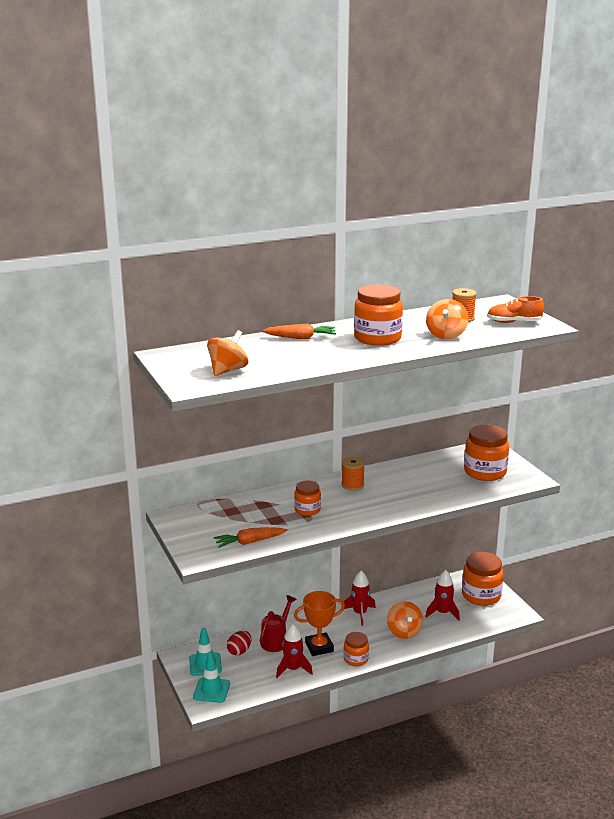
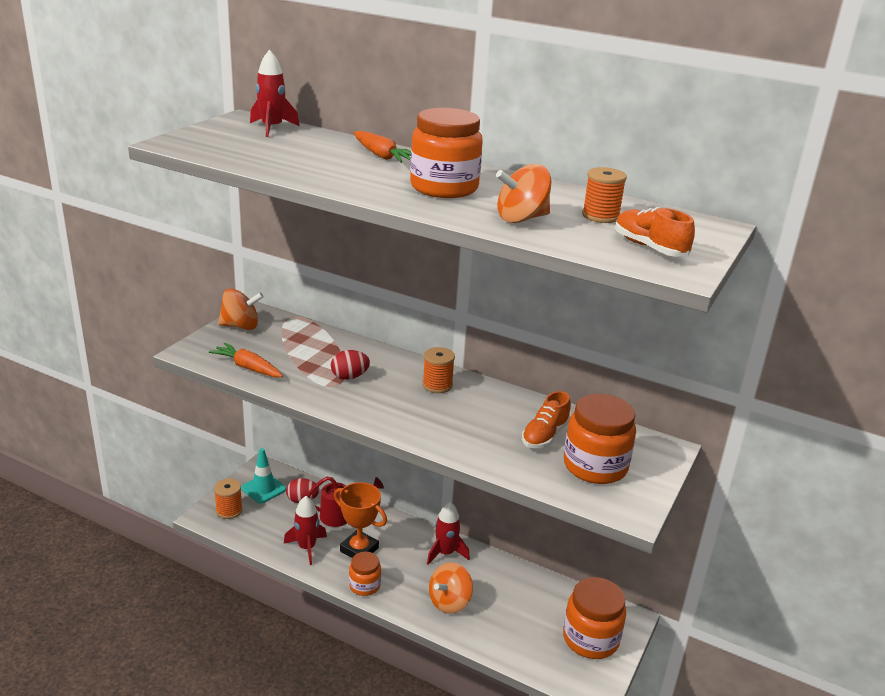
camera: 50 degrees right, 5 degrees up
turquoise traffic cone [193,653,230,703] -> orange spool [214,478,243,519]
orange spinning top [207,330,248,376] -> orange spinning top moved to [218,289,264,330]
orange jar [294,481,321,516] -> red egg [331,350,370,380]
red rocket [425,570,460,621] -> red rocket moved to [250,50,299,137]
none -> orange shoe [522,391,571,448]

